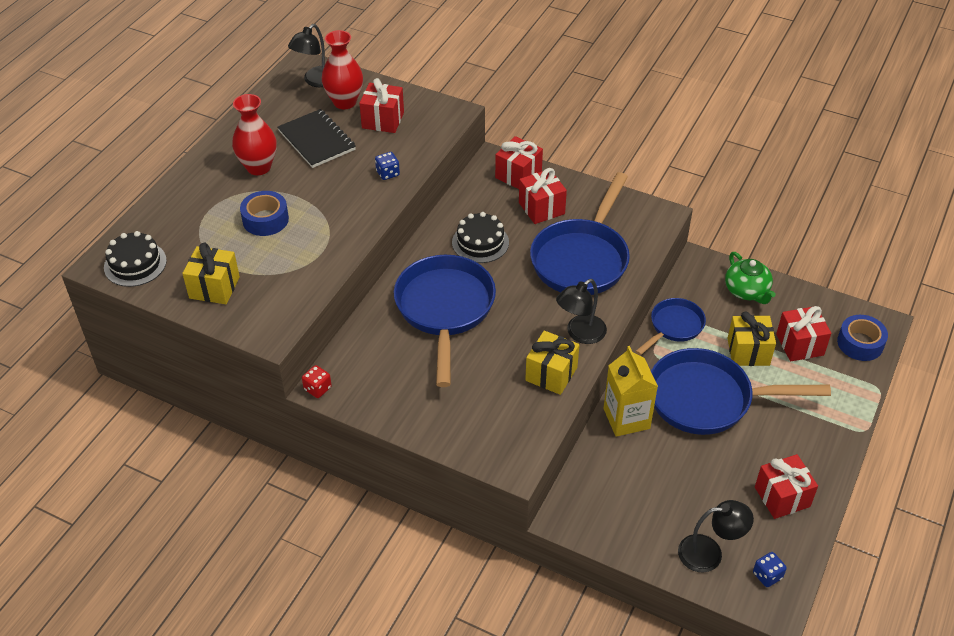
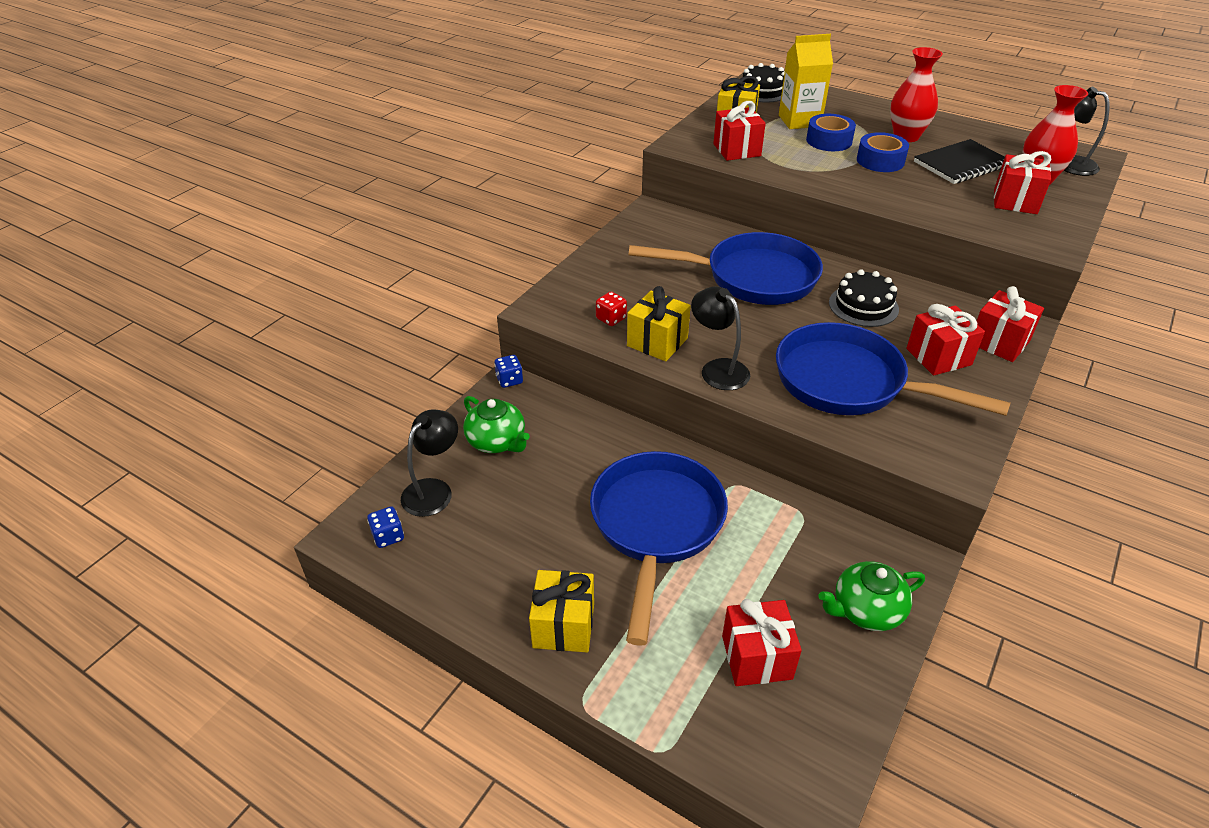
camera: 95 degrees right, 5 degrees down
red dice [302,365,332,398] -> red dice moved to [596,292,627,326]
blue dice [375,152,400,180] -> blue dice moved to [494,355,523,388]
yellow carton [604,346,658,437] -> yellow carton moved to [779,34,833,129]
blue pan [635,298,706,355] -> none
black lamp [678,500,754,572] -> black lamp turned 150 degrees counterclockwise [401,409,458,517]
yellow gift [727,311,776,366] -> yellow gift moved to [529,570,594,652]
red gift [755,454,818,519] -> red gift moved to [713,101,766,161]
blue tape [837,315,888,361] -> blue tape moved to [857,132,909,172]
none -> green teapot [463,396,530,453]

